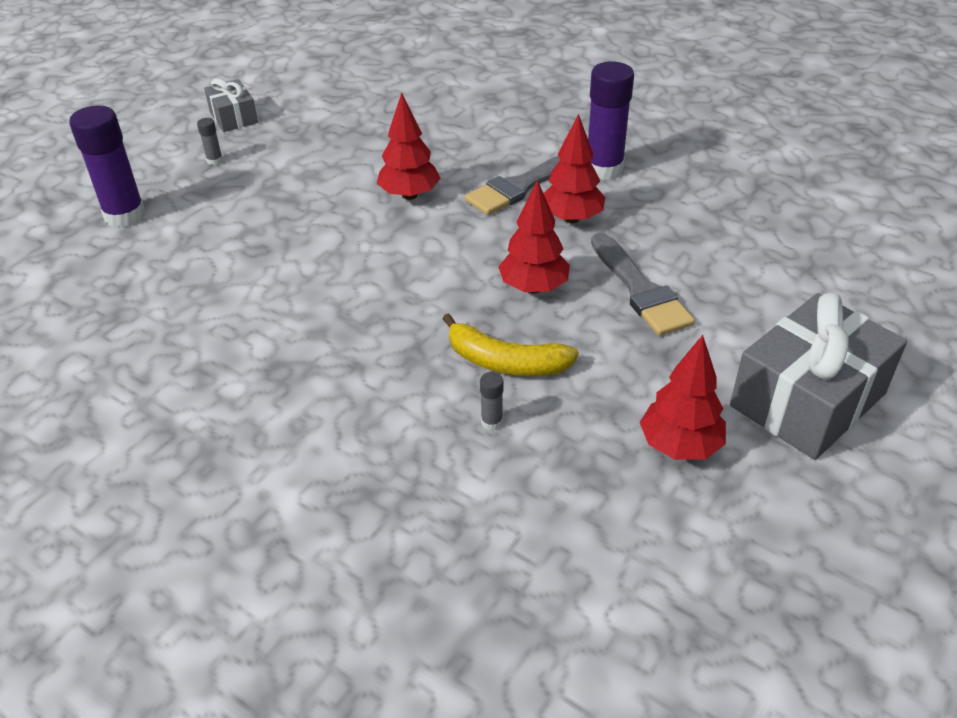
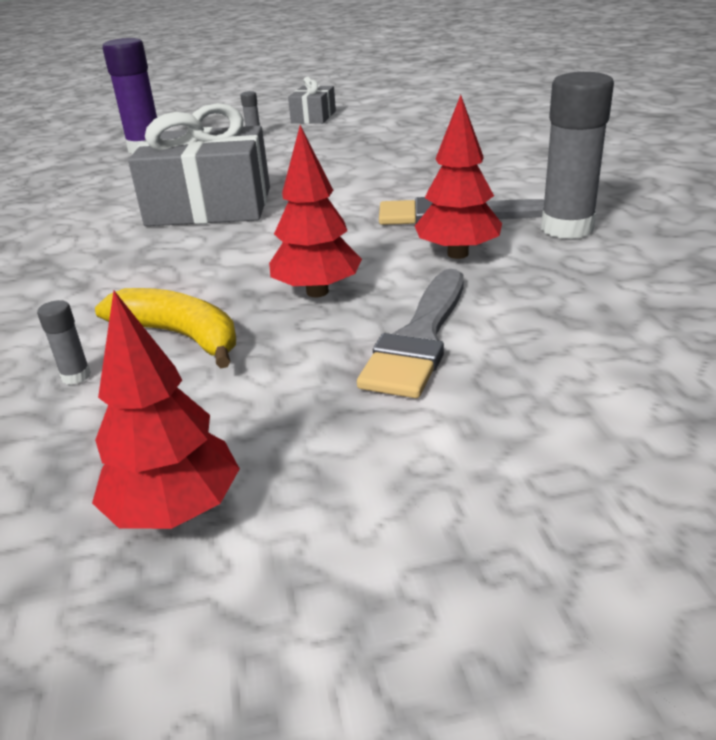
camera: 45 degrees right, 10 degrees down
red tree [377,92,441,200] -> none
yellow banana [442,313,579,376] -> yellow banana turned 150 degrees clockwise [95,288,236,368]
purple glue stick [588,61,634,180] -> grey glue stick [541,72,614,239]
grey gift [730,293,907,460] -> grey gift moved to [128,103,270,226]

